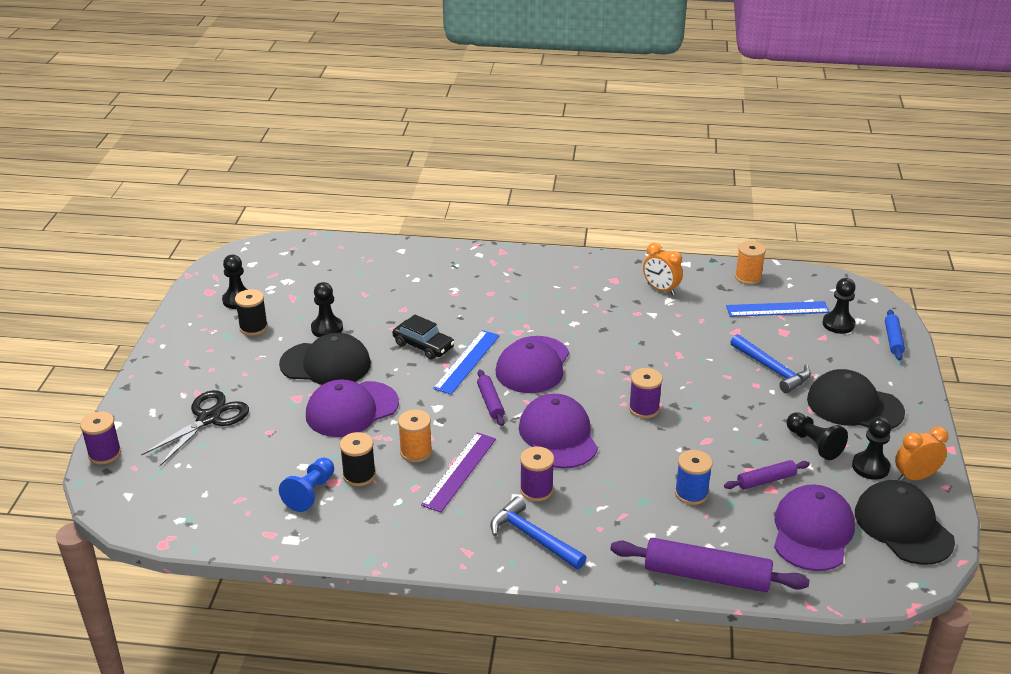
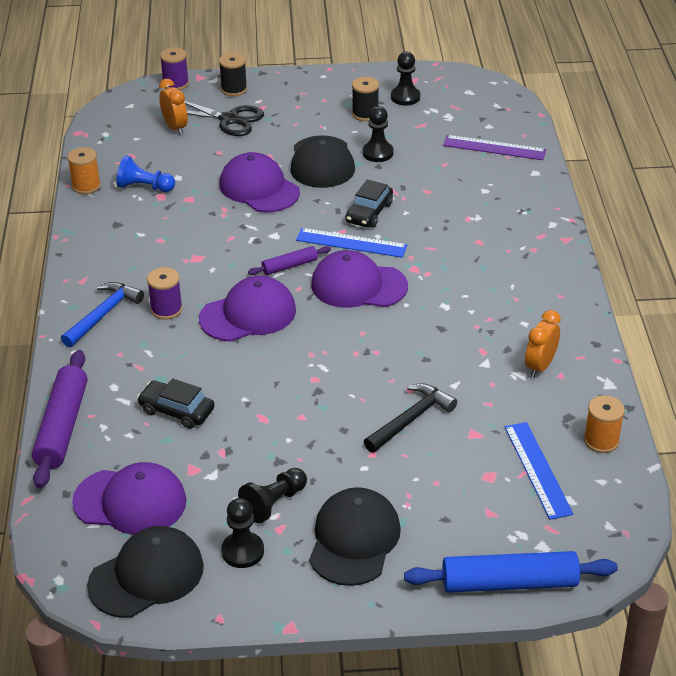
camera: 80 degrees right, 5 degrees up
black spool [340,432,376,486] -> black spool moved to [219,53,247,96]
orange spool [398,409,432,462] -> orange spool moved to [67,147,101,194]
purple ruler [421,432,496,512] -> purple ruler moved to [443,135,546,160]
purple spool [629,368,663,418] -> none
blue spool [675,450,713,505] -> black car [137,378,215,429]
purple rolling pin [724,460,810,489] -> none
blue hammer [730,334,811,393] -> none
black pawn [823,278,856,334] -> none
blue rolling pin [885,309,905,361] -> blue rolling pin [404,551,618,593], size x1.88
orange clock [895,426,949,481] -> orange clock moved to [159,79,188,135]
none -> black hammer [364,383,457,453]

